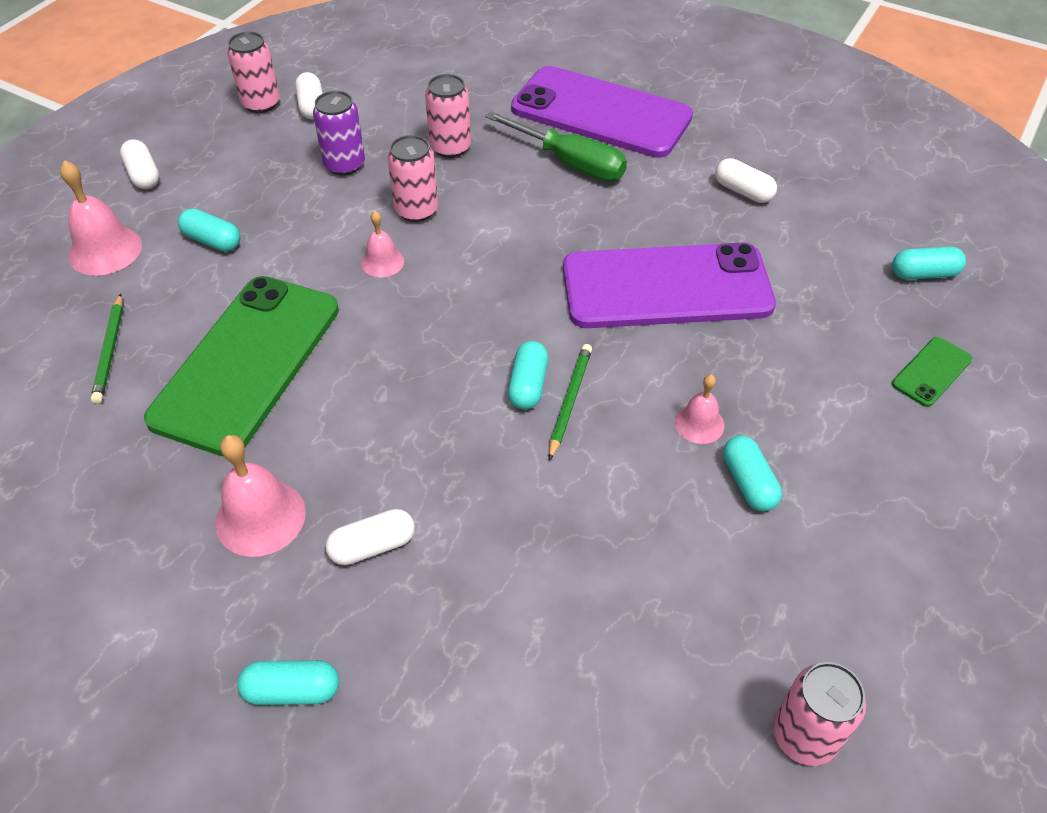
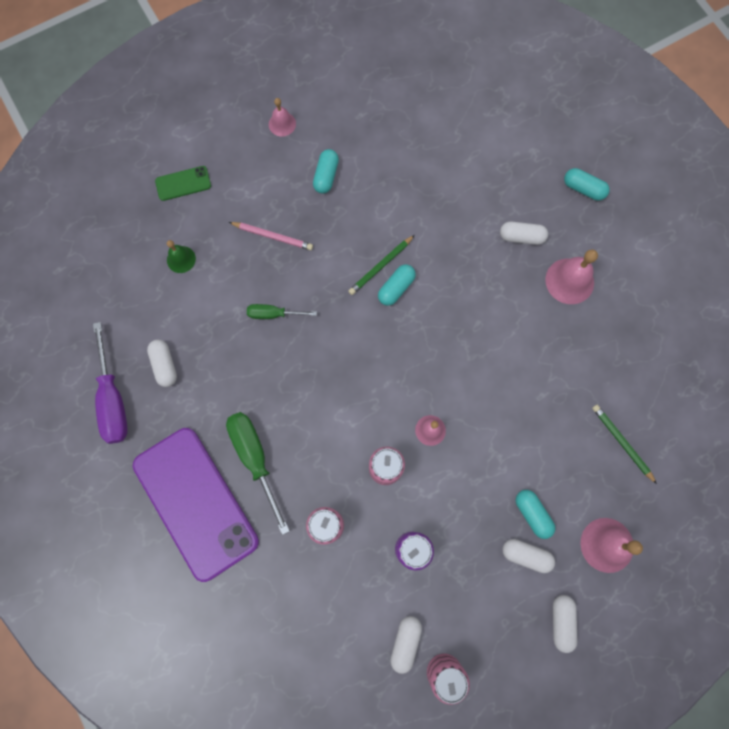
camera: 150 degrees left, 25 degrees up
green pencil [91,294,123,404] -> green pencil turned 60 degrees counterclockwise [592,405,657,484]
green phone [144,276,339,456] -> none
purple phone [563,242,776,328] -> green screwdriver [247,304,317,319]
pink bell [675,375,725,444] -> pink bell moved to [269,98,296,137]
pink can [773,662,866,766] -> none
turquoise capsule [892,247,966,280] -> none
none -> purple screwdriver [93,322,128,444]
none -> green bell [167,240,196,273]
none -> pink pencil [229,222,313,250]
none -> white capsule [502,539,555,573]

